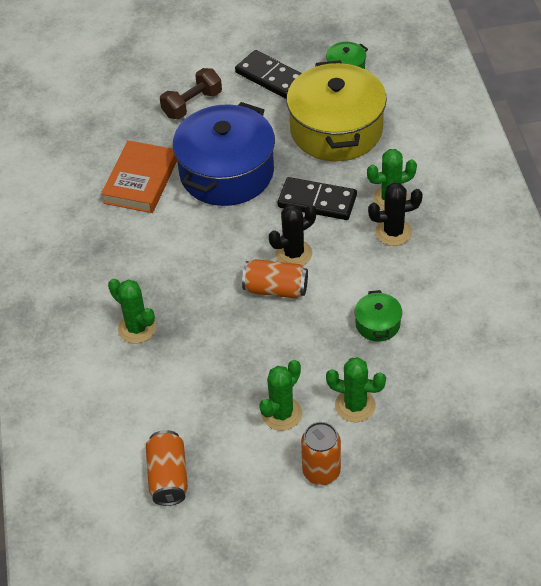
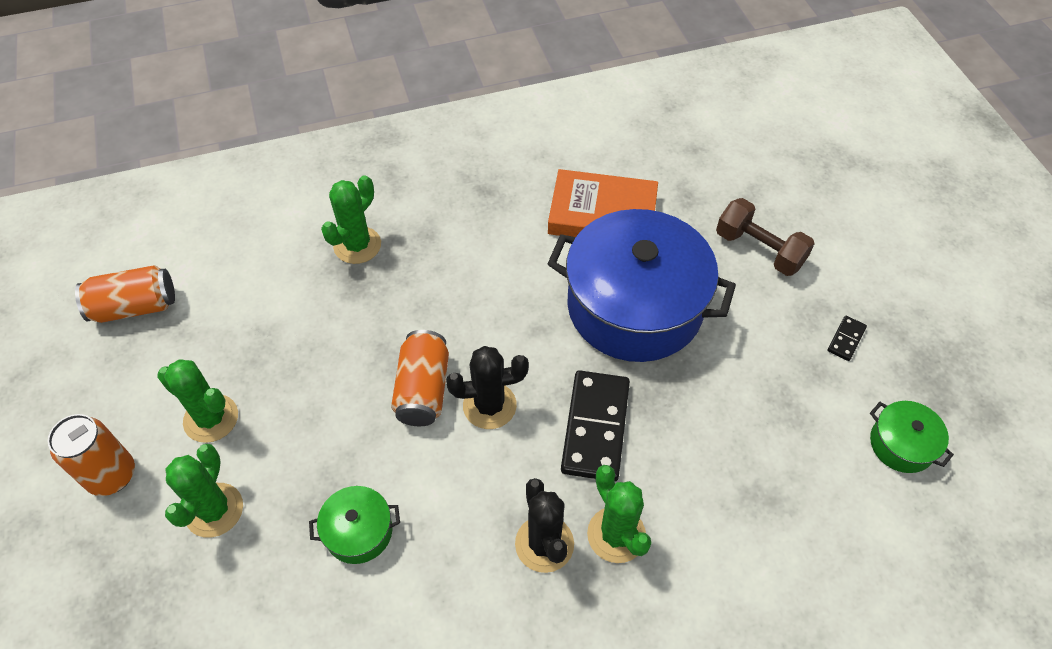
camera: 80 degrees right, 5 degrees up
black domino [235,50,302,99] -> black domino [827,316,867,361], size x0.45
black cactus [269,204,316,266] -> black cactus turned 60 degrees counterclockwise [446,346,529,429]
yellow pot [286,60,387,161] -> none

